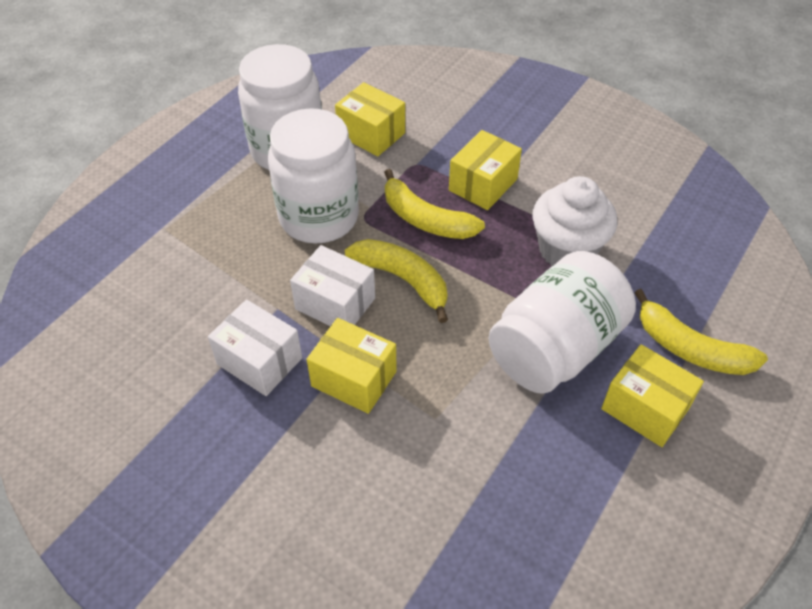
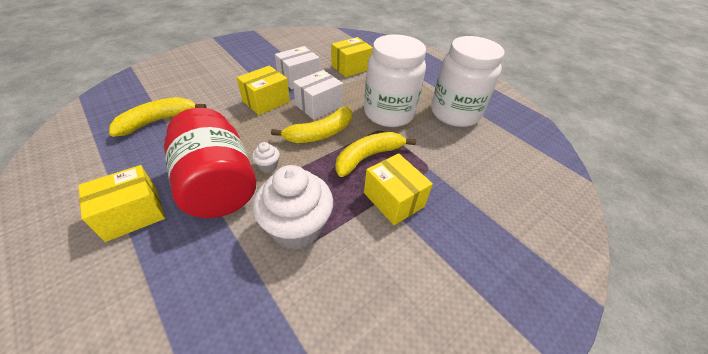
camera: 105 degrees right, 5 degrees down
yellow box [335,82,405,156] -> yellow box moved to [331,37,373,77]
white jar [488,251,636,394] -> red jar [164,108,256,218]
yellow banana [634,289,768,375] -> yellow banana moved to [109,97,206,137]
none -> white cupcake [252,142,280,173]

